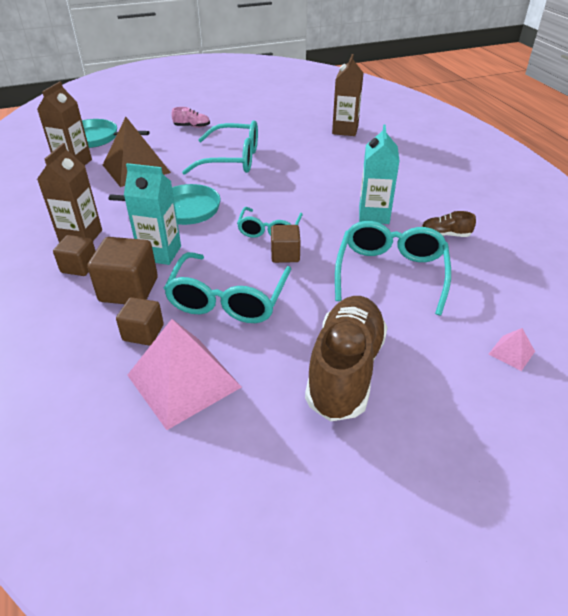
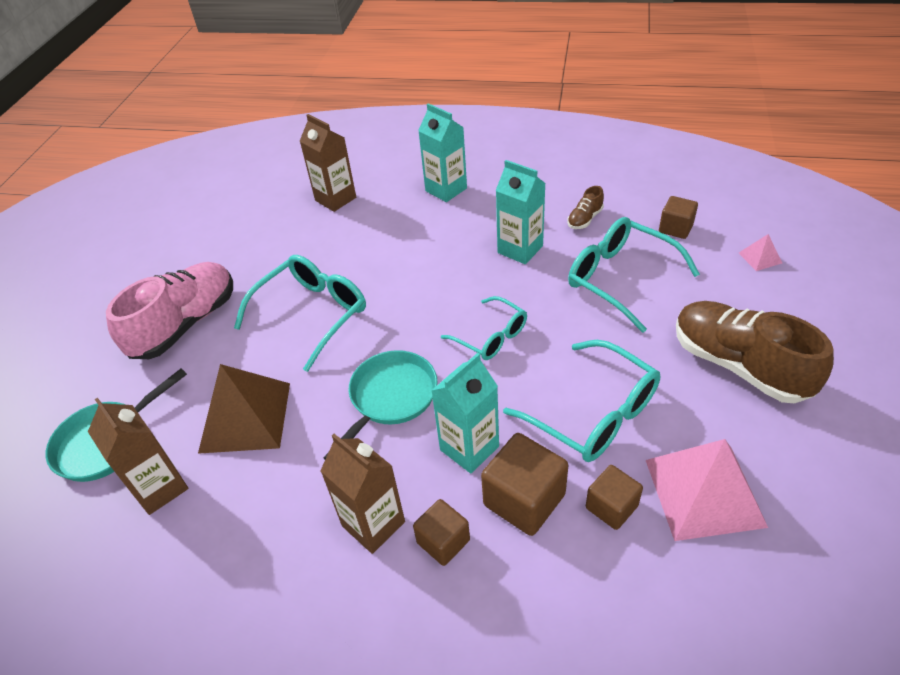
camera: 55 degrees left, 5 degrees up
pink shoe [171,107,210,128] -> pink shoe [106,262,233,359], size x2.32
brown cube [271,225,300,263] -> brown cube moved to [659,196,698,239]
none -> turquoise carton [418,103,467,202]

